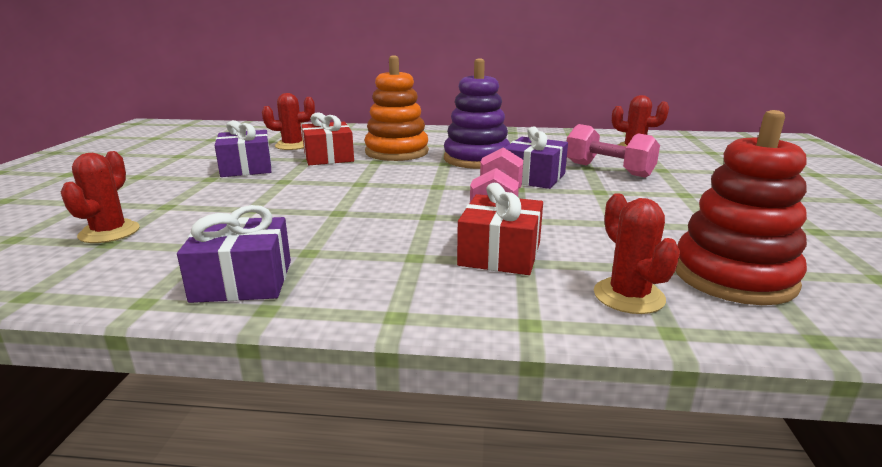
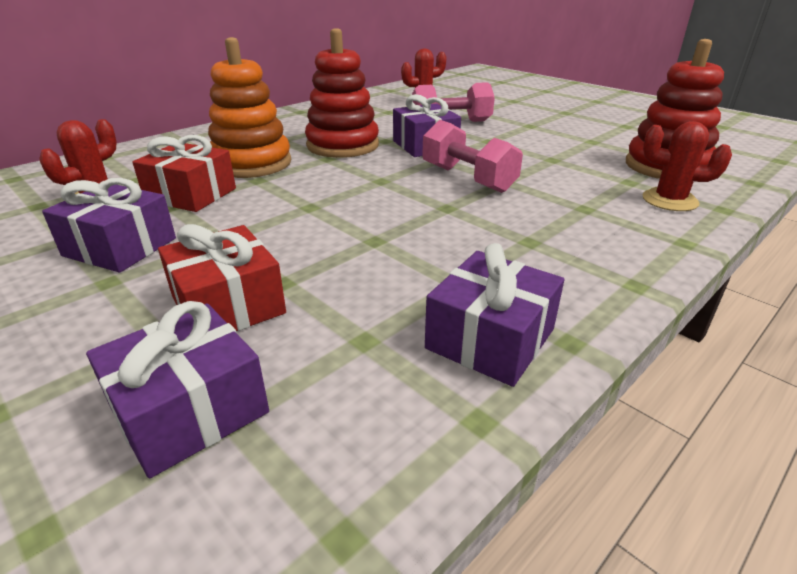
camera: 50 degrees left, 10 degrees up
red cactus [61,151,140,243] -> purple gift [86,301,269,478]
purple stacking toy [444,58,510,169] -> red stacking toy [305,28,379,158]
red gift [457,183,543,275] -> red gift moved to [158,224,286,331]

